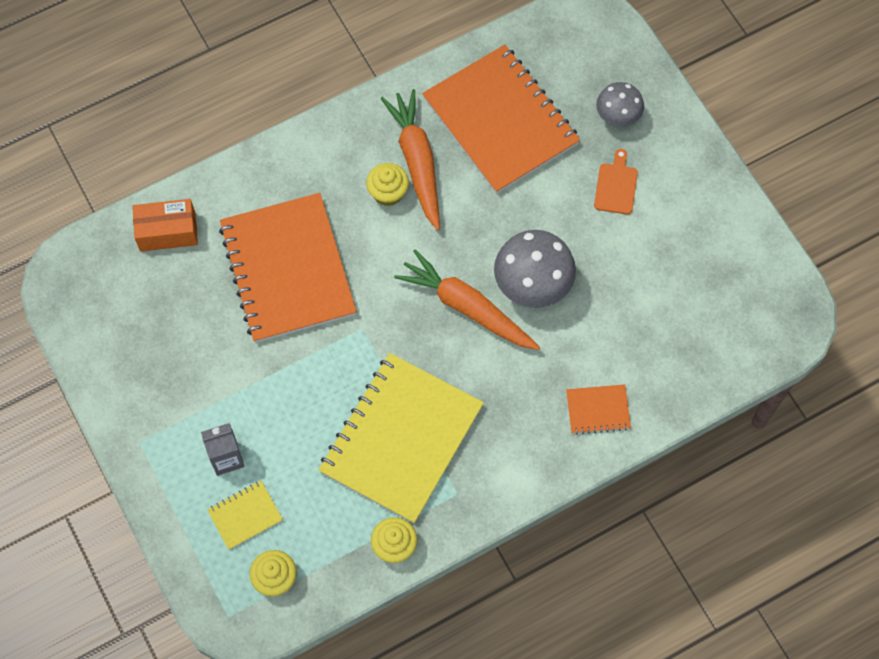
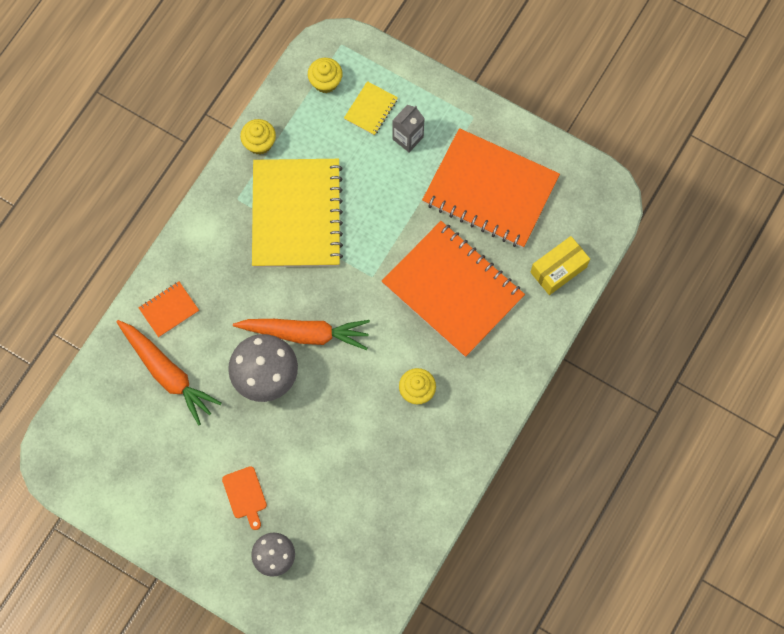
camera: 150 degrees right, 5 degrees up
orange box [132,199,198,252] -> yellow box [530,236,590,295]
orange carrot [381,89,440,230] -> orange carrot moved to [116,320,222,425]
orange notebook [422,45,580,194] -> orange notebook moved to [422,128,560,248]

